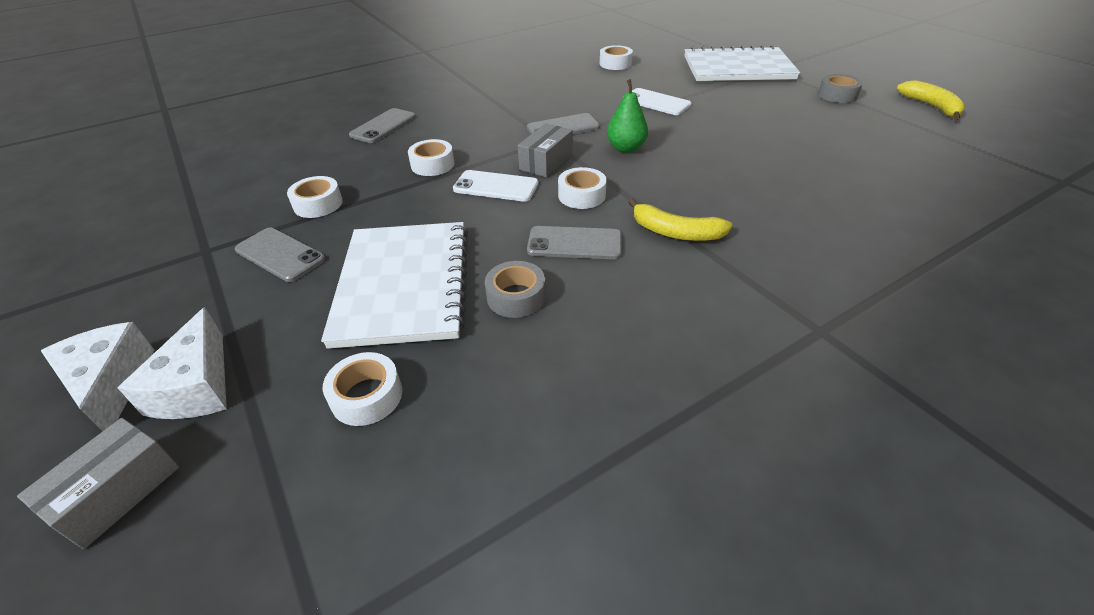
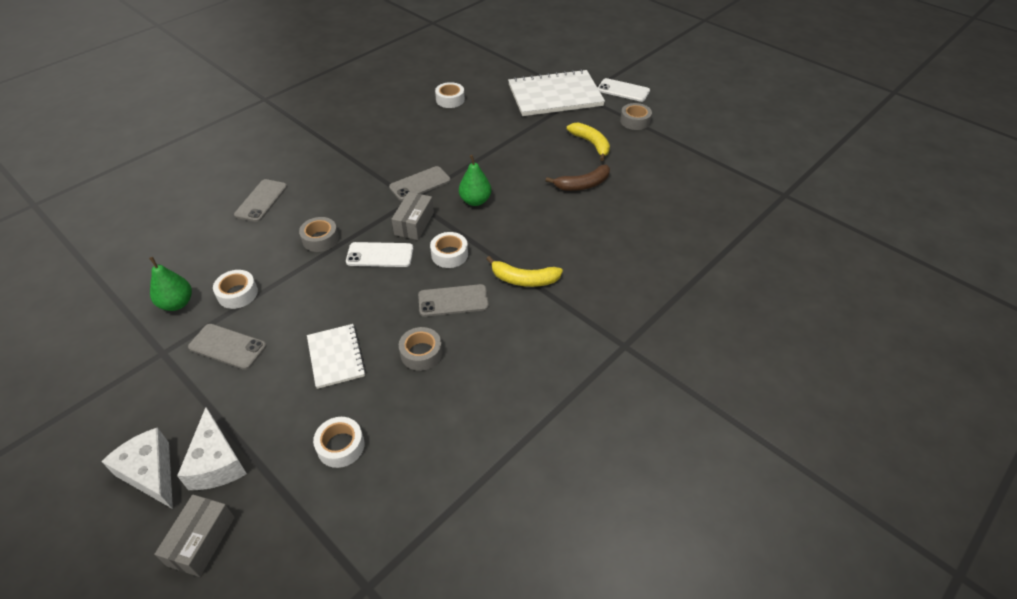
camera: 15 degrees left, 5 degrees up
white notebook [321,222,468,349] -> white notebook [307,324,366,389], size x0.54
white tape [408,139,454,176] -> grey tape [299,217,339,252]
white phone [632,88,692,115] -> white phone moved to [598,78,650,102]
yellow banana [896,80,965,120] -> yellow banana moved to [567,123,610,161]
none -> green pear [149,257,192,311]
none -> brown banana [545,165,610,191]

